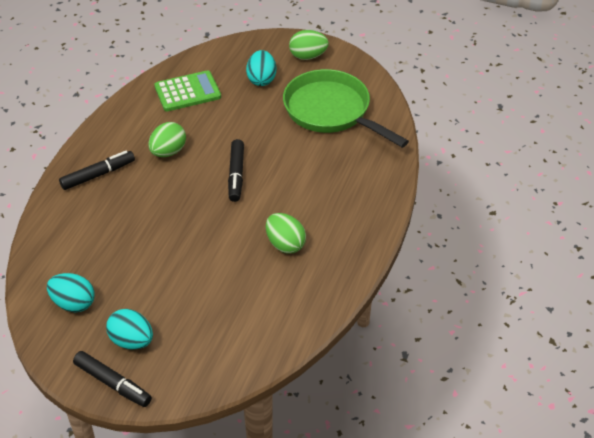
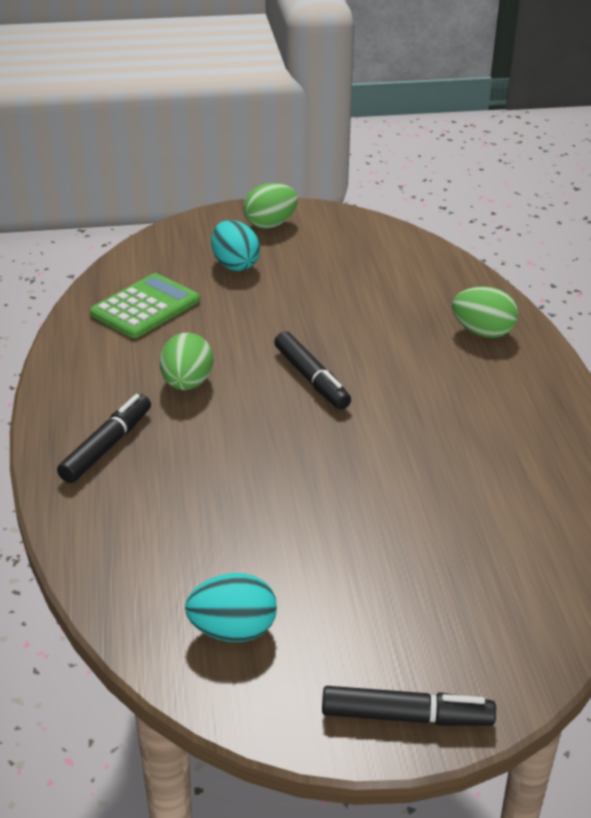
camera: 30 degrees left, 10 degrees down
turquoise egg [106,309,153,350] -> none
green egg [266,213,306,254] -> green egg moved to [452,286,518,338]
green pan [283,69,409,148] -> none

